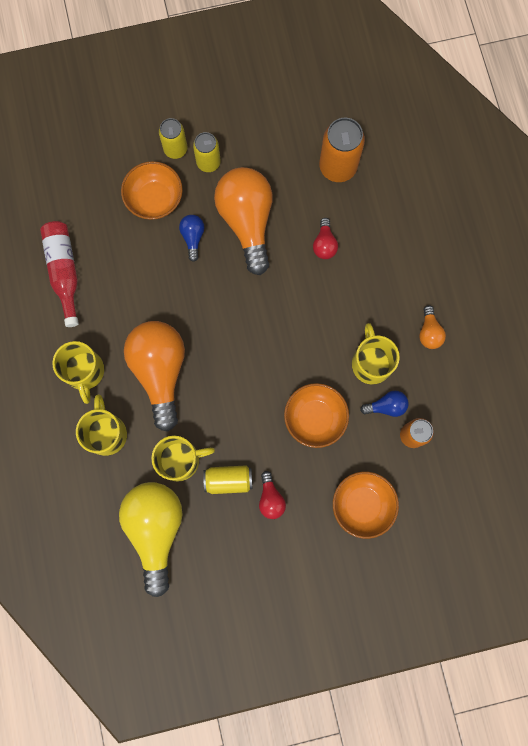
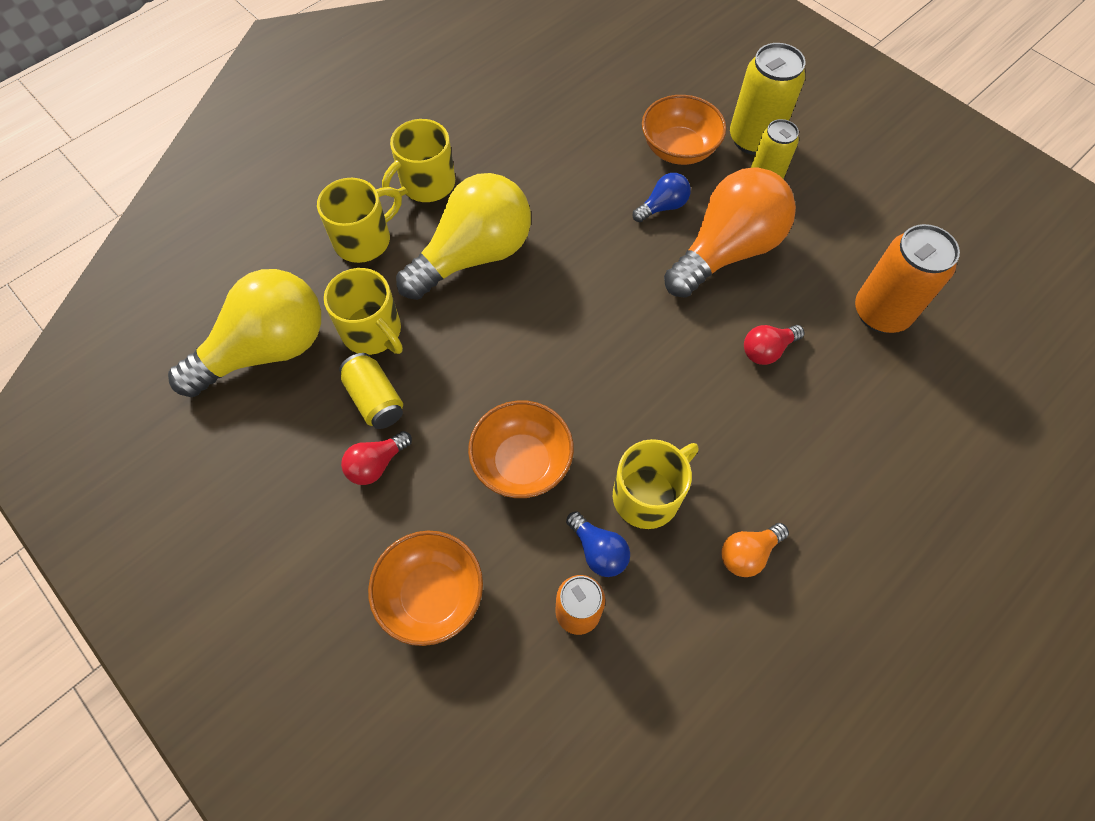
camera: 60 degrees right, 15 degrees down
red bottle [40,221,79,327] -> none
orange light bulb [124,321,185,432] -> yellow light bulb [396,173,531,300]
yellow can [159,118,188,159] -> yellow can [730,43,805,155], size x1.58

